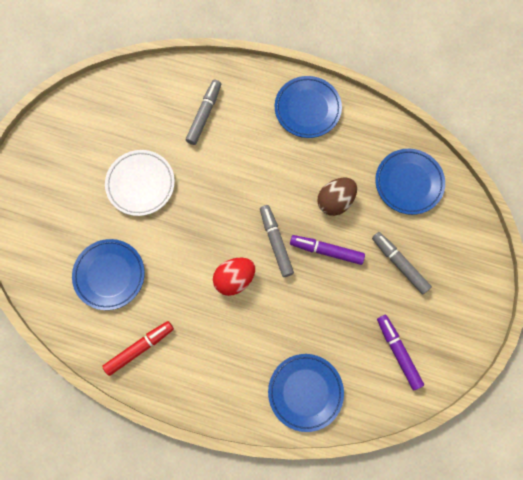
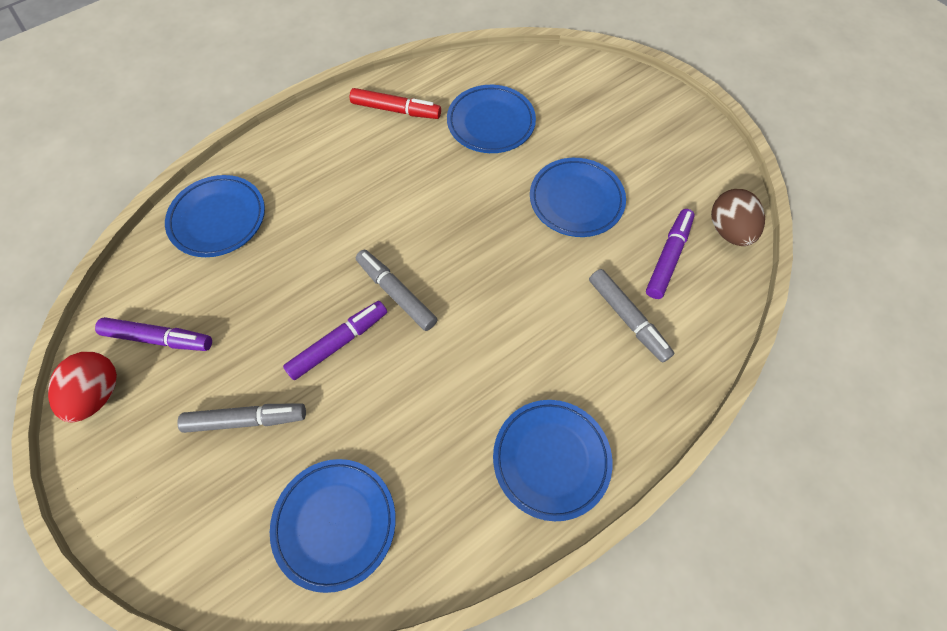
camera: 125 degrees right, 10 degrees down
red marker [102,321,174,376] -> red marker turned 75 degrees counterclockwise [350,88,441,119]
white plate [105,150,175,216] -> blue plate [530,158,626,237]
red egg [213,258,255,296] -> red egg moved to [48,352,117,422]
grey marker [260,205,294,277] -> grey marker turned 150 degrees counterclockwise [356,250,437,331]
brown egg [317,178,357,216] -> brown egg moved to [711,189,765,246]
none -> purple marker [646,209,695,299]

